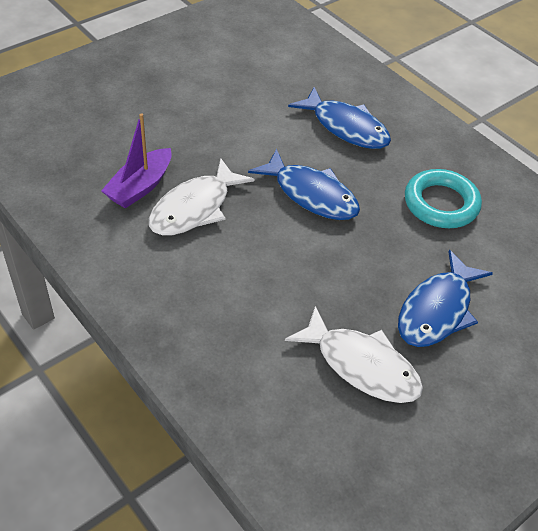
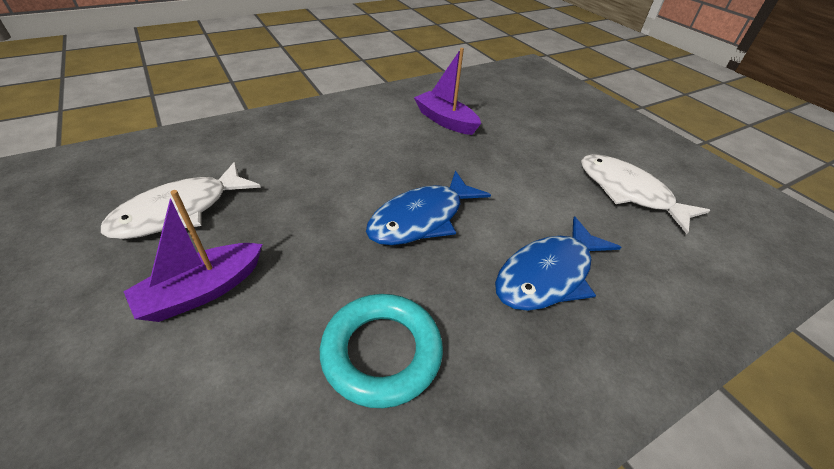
camera: 100 degrees right, 5 degrees down
white fish [149,158,254,235] -> white fish moved to [581,154,710,234]
blue fish [398,250,493,347] -> purple boat [123,190,262,322]

